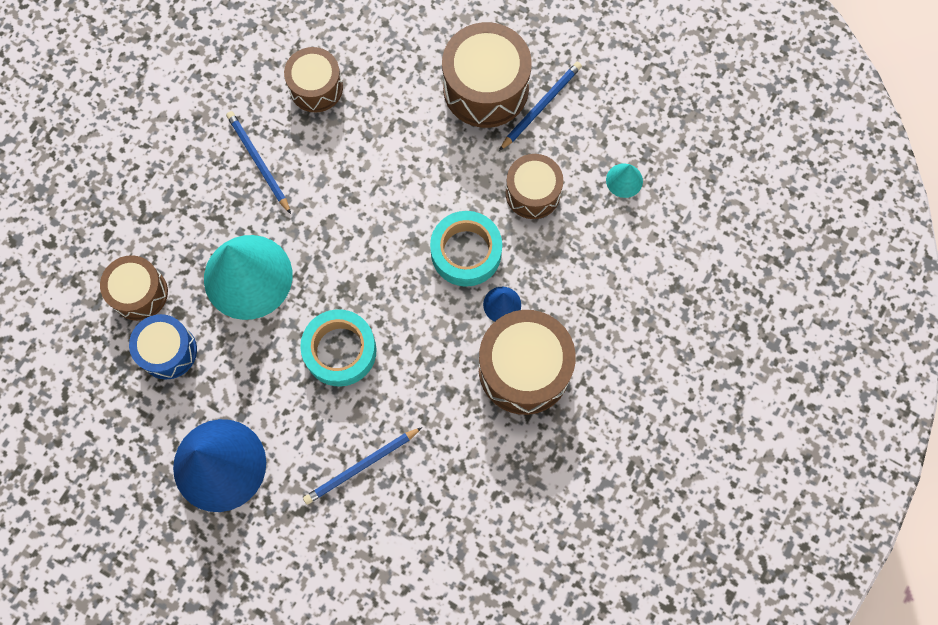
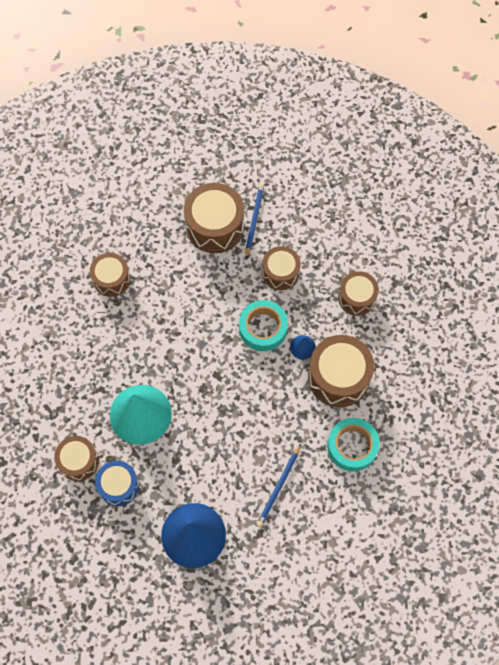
camera: 30 degrees left, 5 degrees down
blue pencil [226,111,291,214] -> none
turquoise tape [300,309,377,387] -> turquoise tape moved to [327,418,380,471]
turquoise cone [606,164,643,198] -> none
none -> brown drum [338,271,379,316]

